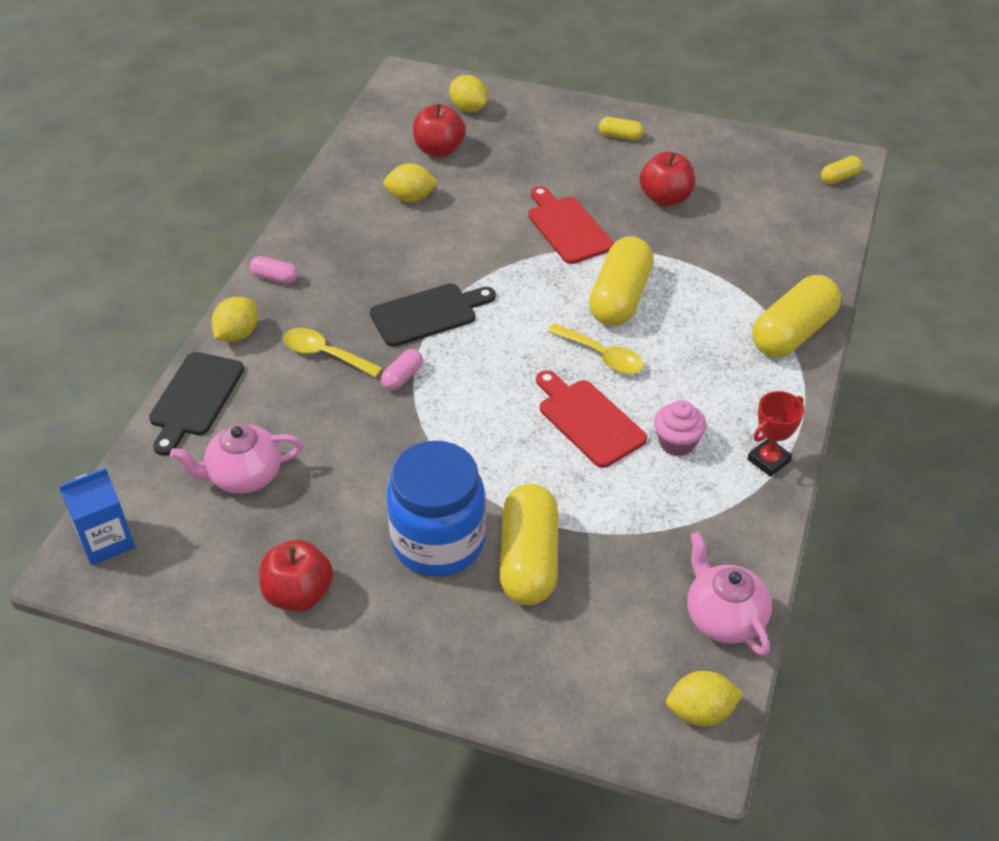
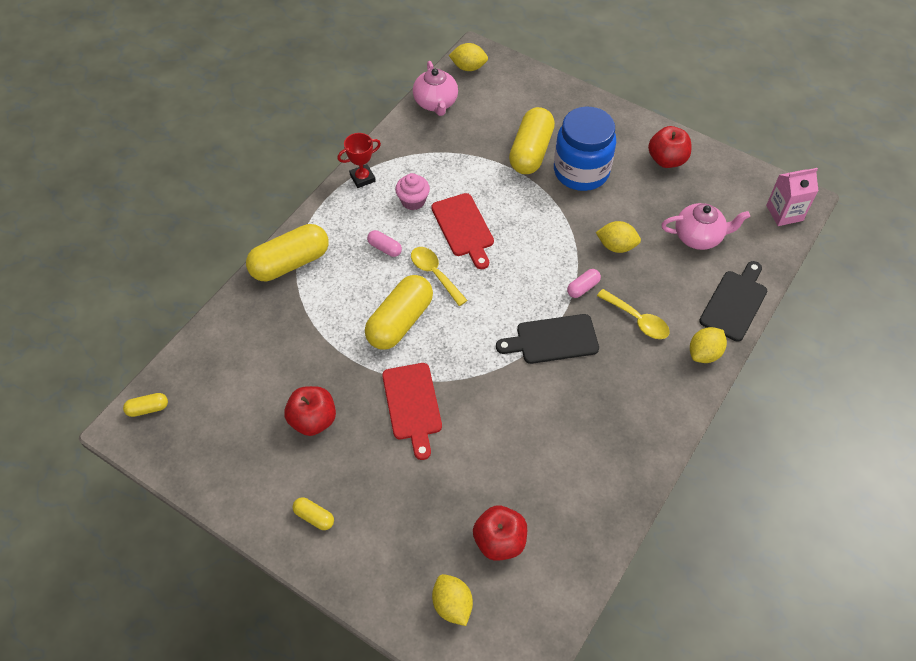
camera: 165 degrees left, 10 degrees up
blue carton [59,467,135,565] -> pink carton [766,168,818,226]
pink capsule [250,256,298,284] -> pink capsule moved to [367,230,402,257]
yellow lemon [383,163,439,202] -> yellow lemon moved to [596,221,641,253]

